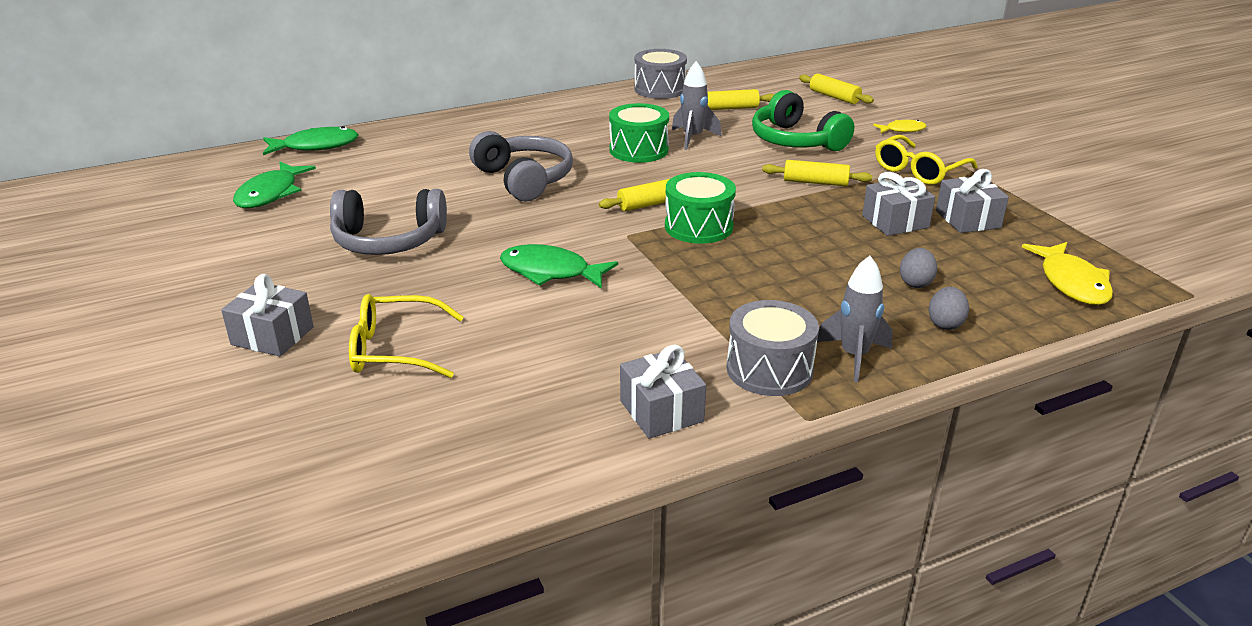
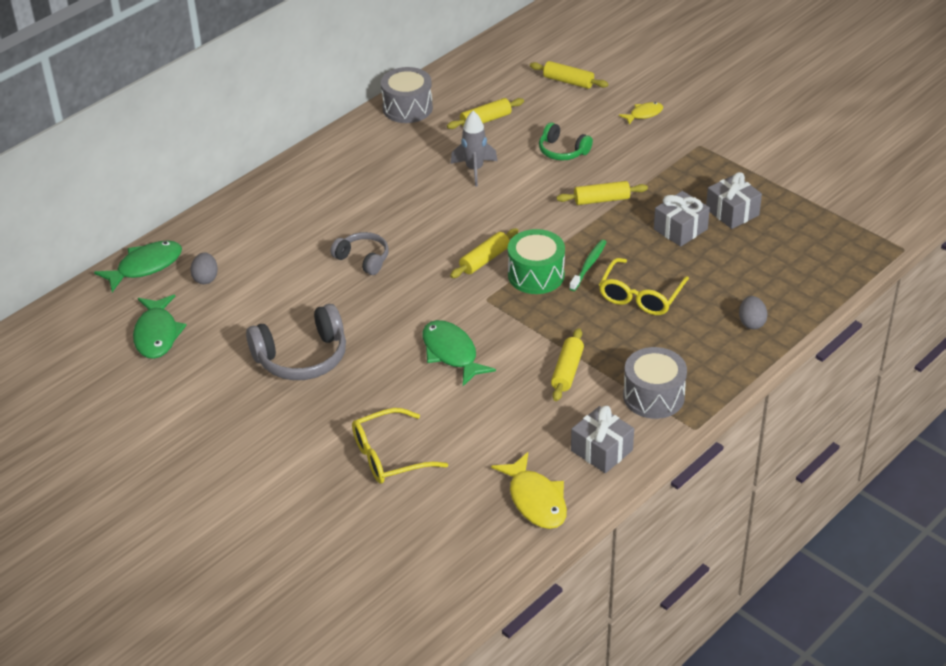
camera: 20 degrees left, 10 degrees up
grey gift [221,274,314,356] -> none
grey headphones [469,131,573,201] -> grey headphones [330,232,388,275], size x0.60
green fish [500,244,618,289] -> green fish turned 60 degrees clockwise [423,320,496,386]
green drum [609,103,669,163] -> none
green headphones [752,90,854,151] -> green headphones [539,122,593,161], size x0.60
grey rocket [817,256,893,382] -> none
yellow glasses [875,135,977,185] -> yellow glasses moved to [599,258,689,315]
grey egg [900,248,938,288] -> grey egg moved to [190,252,218,284]
yellow fish [1022,242,1113,305] -> yellow fish moved to [491,452,567,529]
none -> yellow rolling pin [551,328,584,401]
none -> green toothbrush [569,240,606,291]

